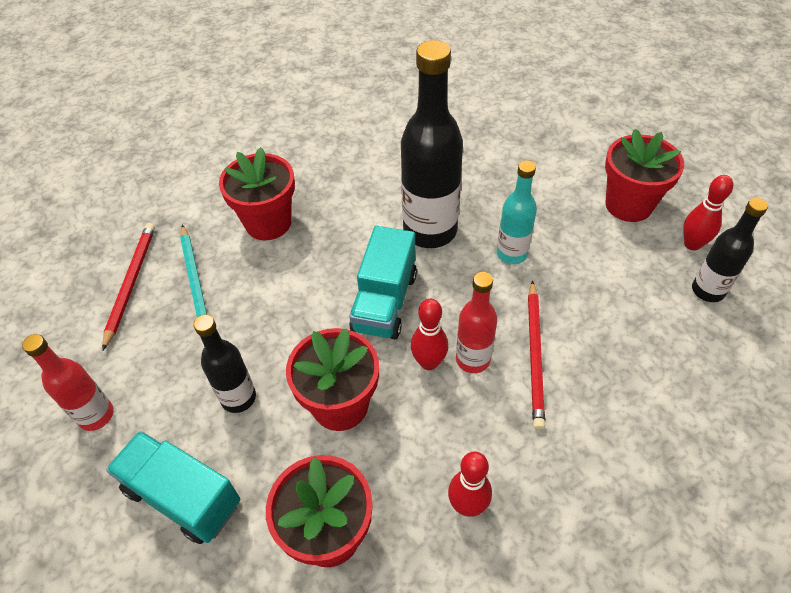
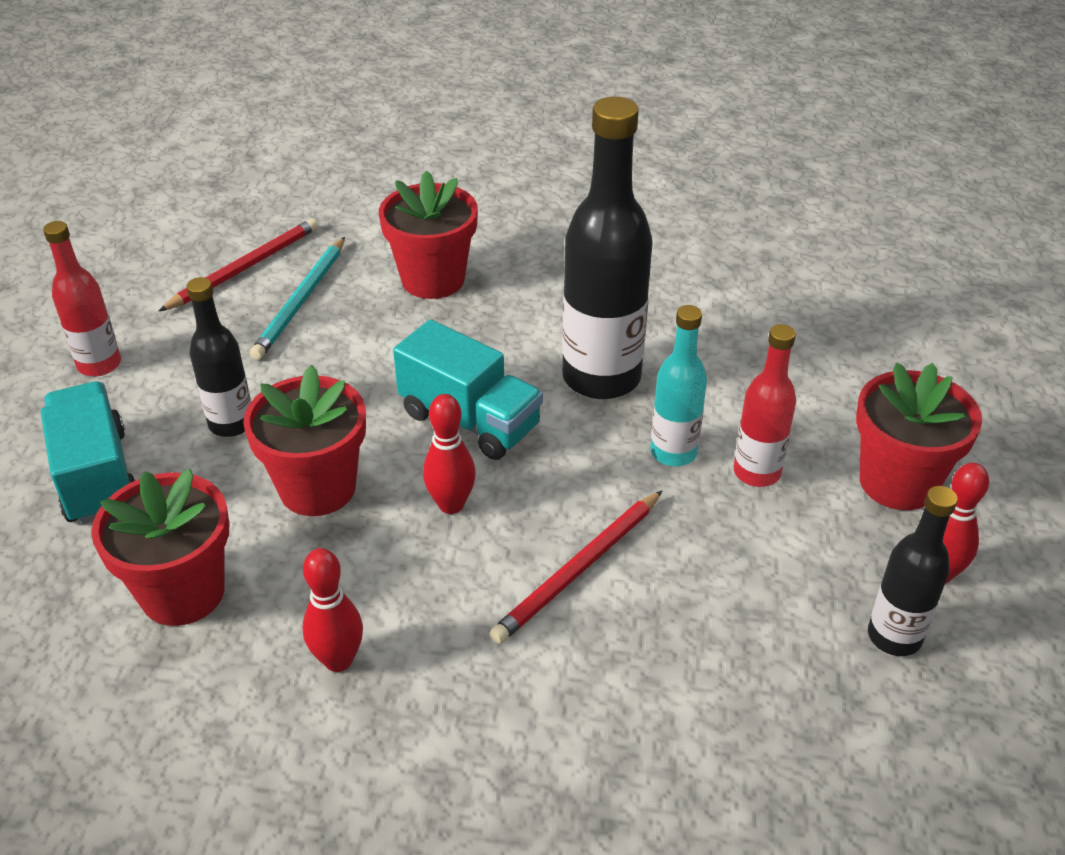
camera: 35 degrees right, 10 degrees down
turquoise truck [349,226,417,339] -> turquoise truck turned 105 degrees counterclockwise [393,319,543,460]
red bottle [456,272,497,373] -> red bottle moved to [733,324,796,487]

